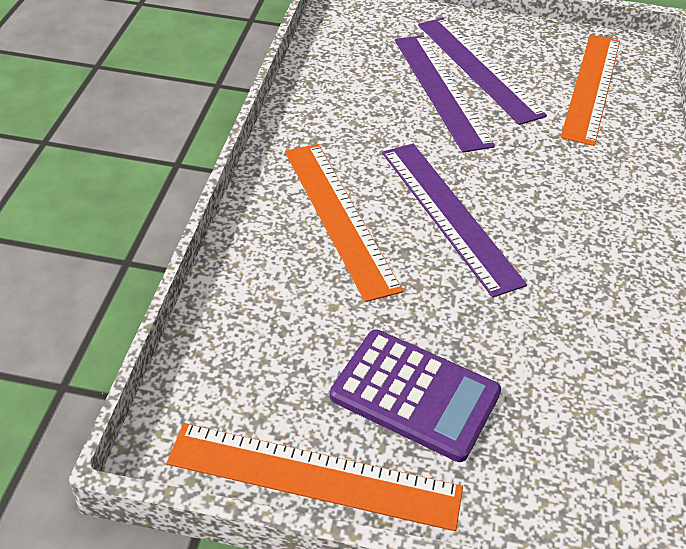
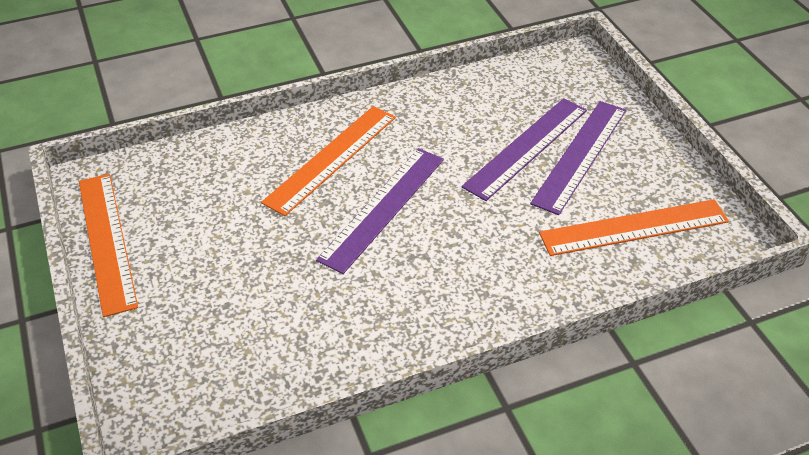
camera: 60 degrees right, 0 degrees up
purple calculator [330,330,501,462] -> none

